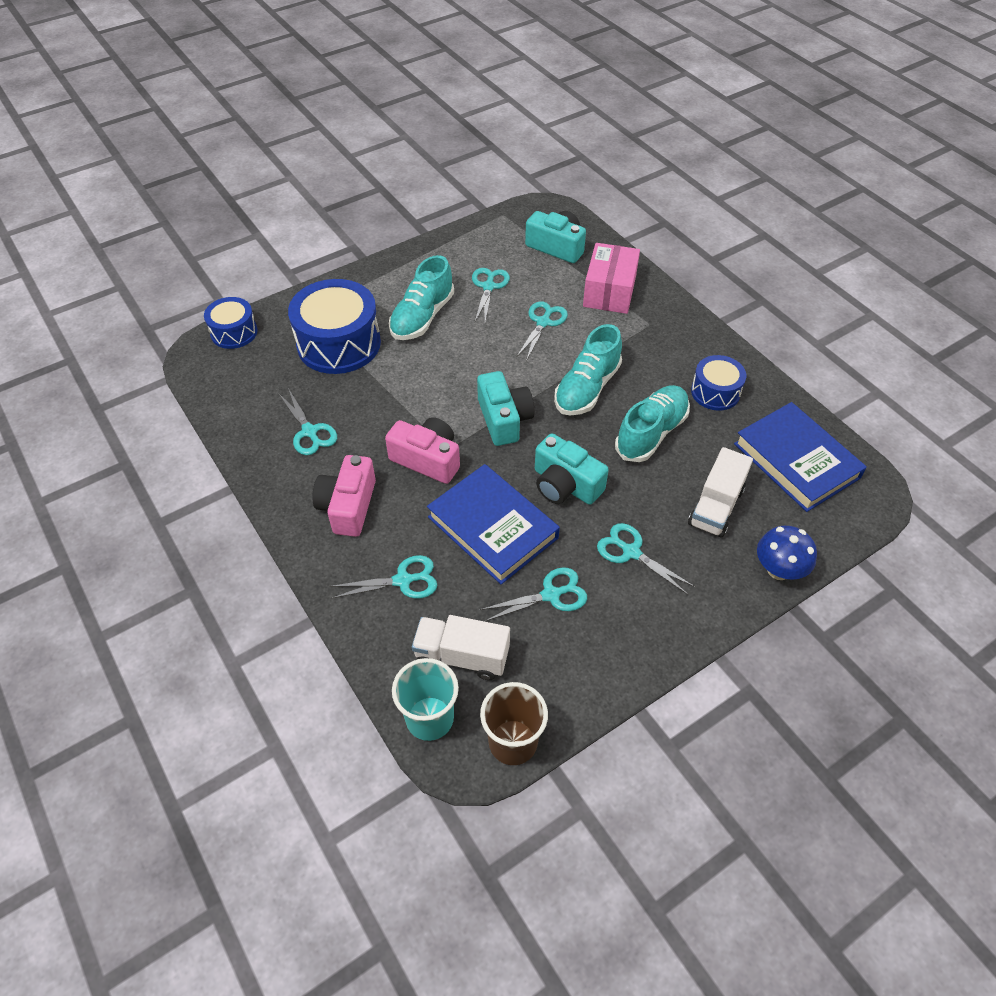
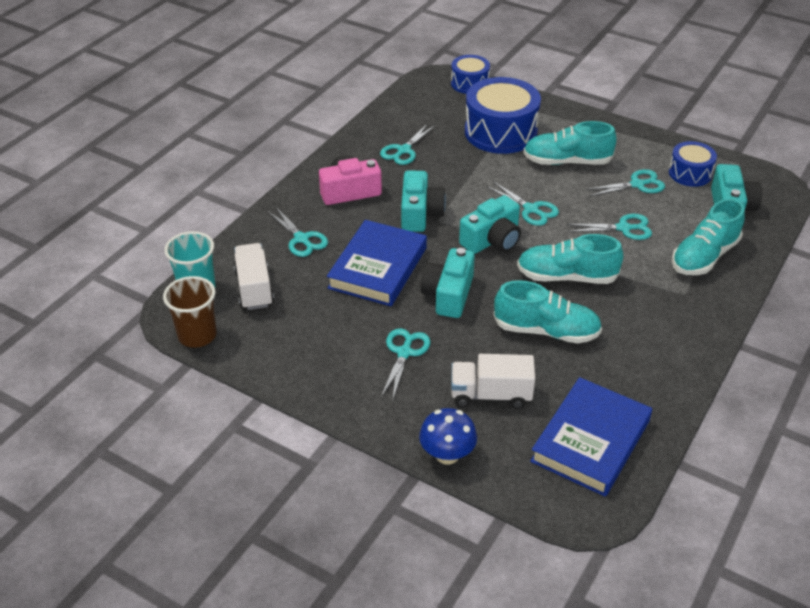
camera: 65 degrees right, 10 degrees down
pink camera [385,417,460,484] -> turquoise camera [401,170,446,232]
turquoise scissors [480,567,587,622] -> turquoise scissors moved to [486,181,559,226]
pink box [583,243,640,314] -> turquoise shoe [672,199,745,275]
blue drum [691,355,746,411] -> blue drum moved to [669,141,717,187]

